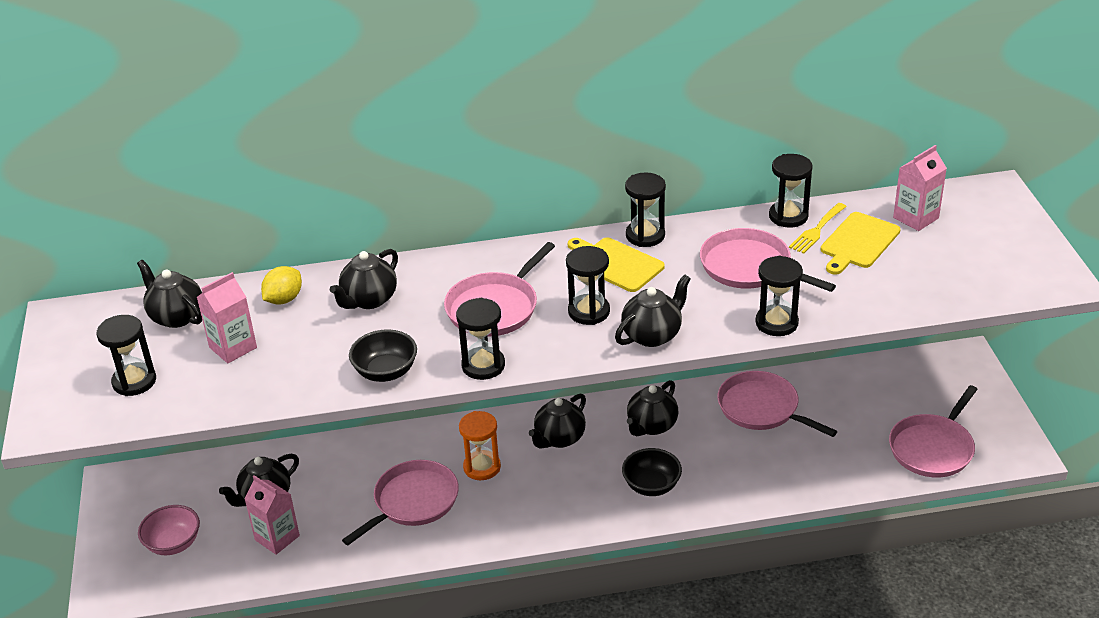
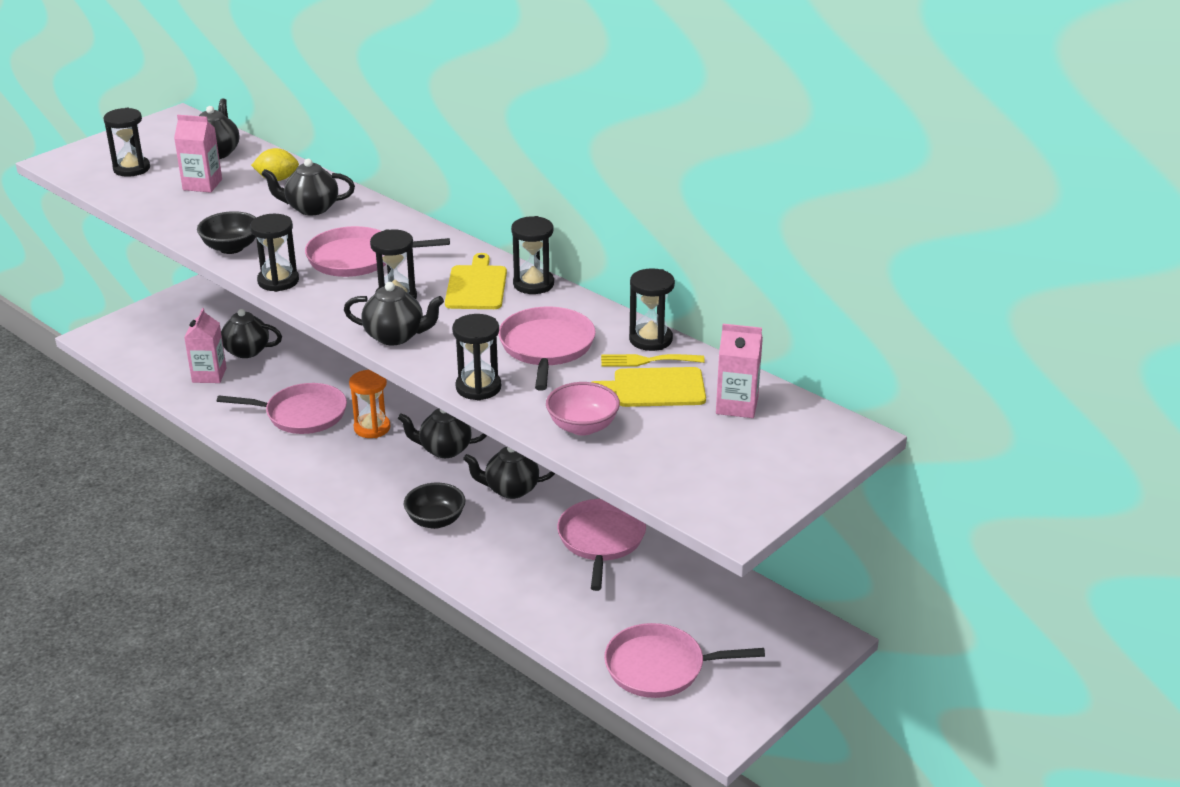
camera: 50 degrees right, 5 degrees down
pink bowl [138,505,200,555] -> pink bowl moved to [546,382,620,436]

